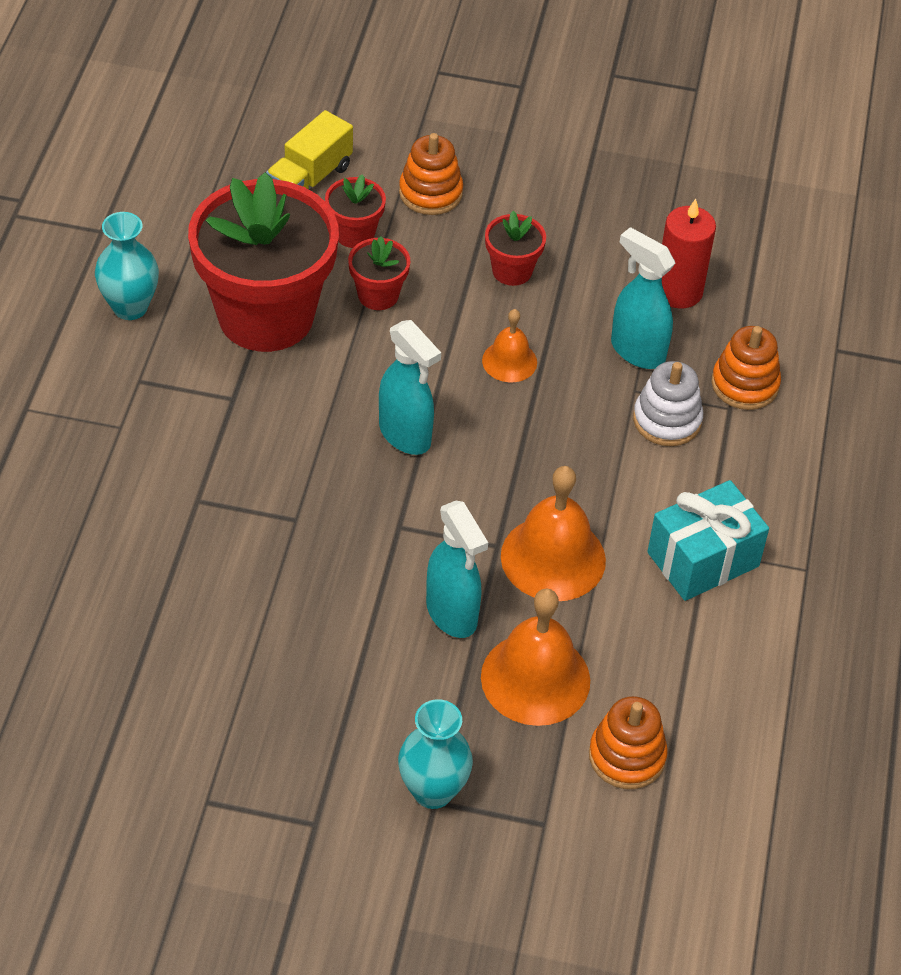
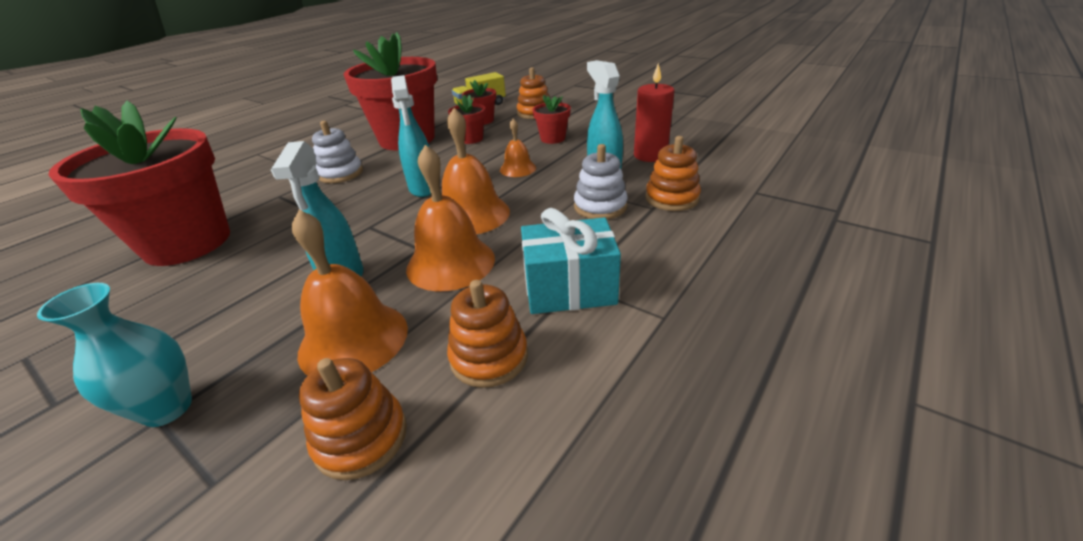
camera: 30 degrees right, 15 degrees down
turquoise vase [95,212,159,320] -> none
none -> red flower pot [48,101,230,266]
none -> white stacking toy [312,121,363,183]
none -> orange bell [442,108,510,234]
none -> orange stacking toy [447,280,528,388]

